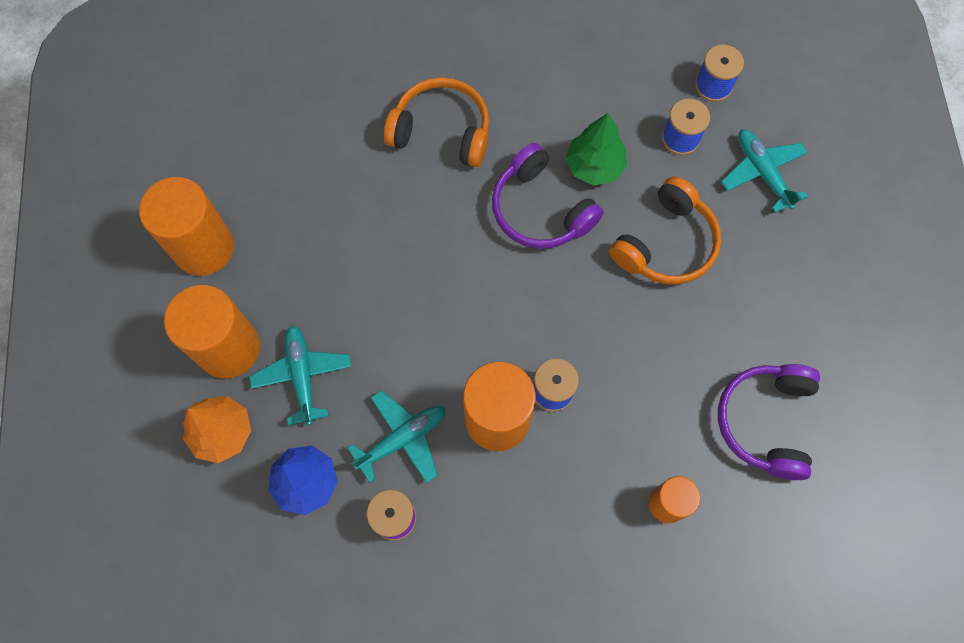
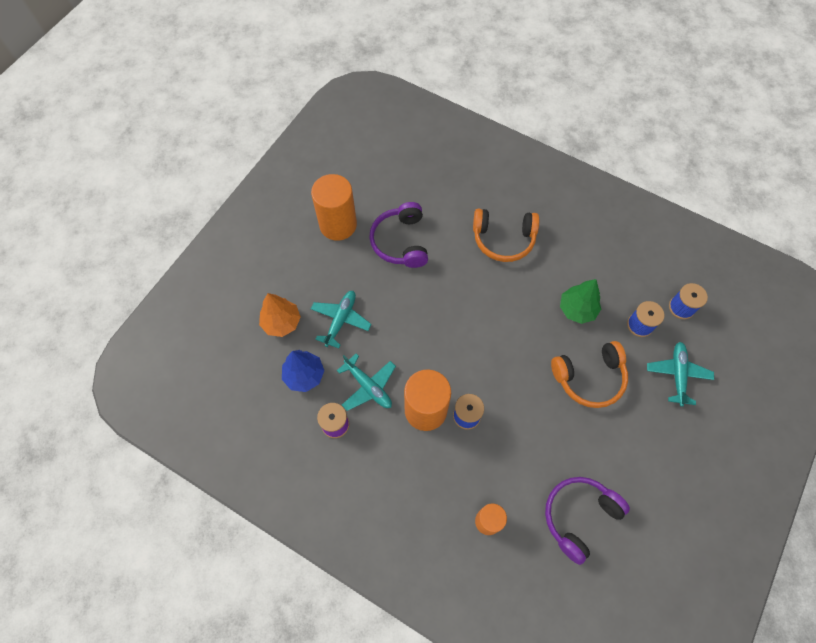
camera: 35 degrees right, 5 degrees down
orange cylinder [164,285,260,378] -> none
turquoise plane [347,391,445,483] -> turquoise plane turned 45 degrees clockwise [337,354,396,411]
orange headphones [384,77,489,167] -> orange headphones turned 135 degrees clockwise [473,209,539,262]
purple headphones [492,143,603,249] -> purple headphones moved to [369,202,428,268]

